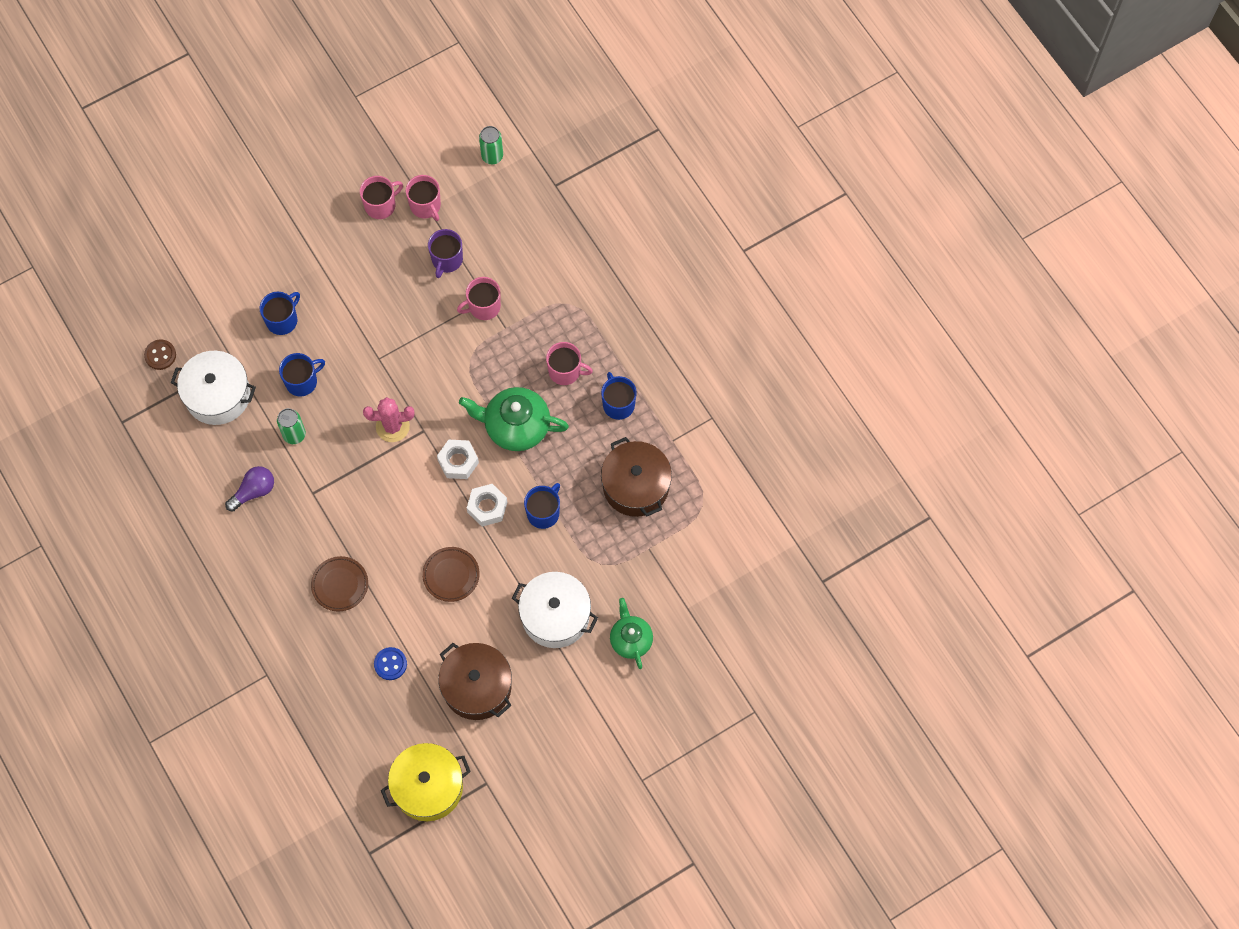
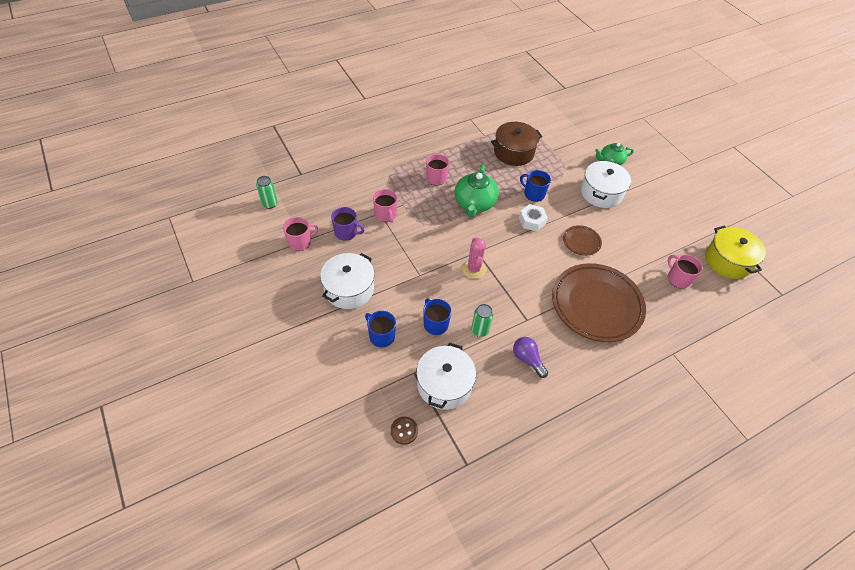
camera: 90 degrees left, 15 degrees down
brown plate [311,556,368,611] -> brown plate [552,263,646,342], size x2.21
pink mug [360,176,403,219] -> pink mug moved to [668,254,703,289]
blue button [374,647,407,680] -> none
white nut [437,440,479,479] -> none
brown pot [438,643,512,720] -> none
blue mug [601,372,637,420] -> none
none -> white pot [320,253,374,309]

